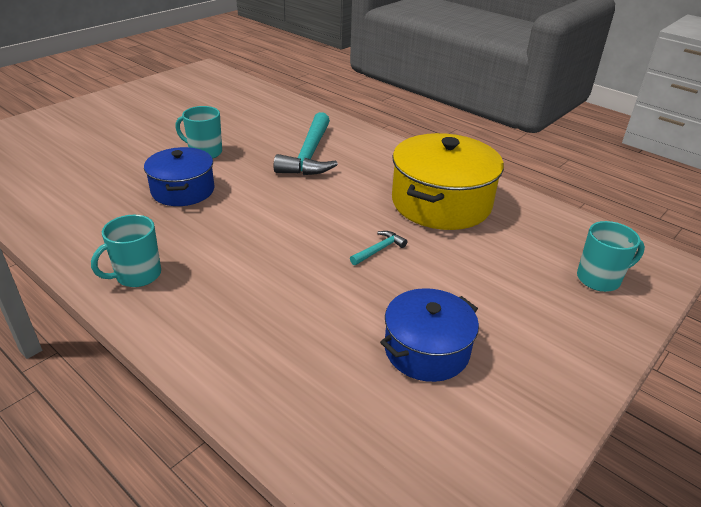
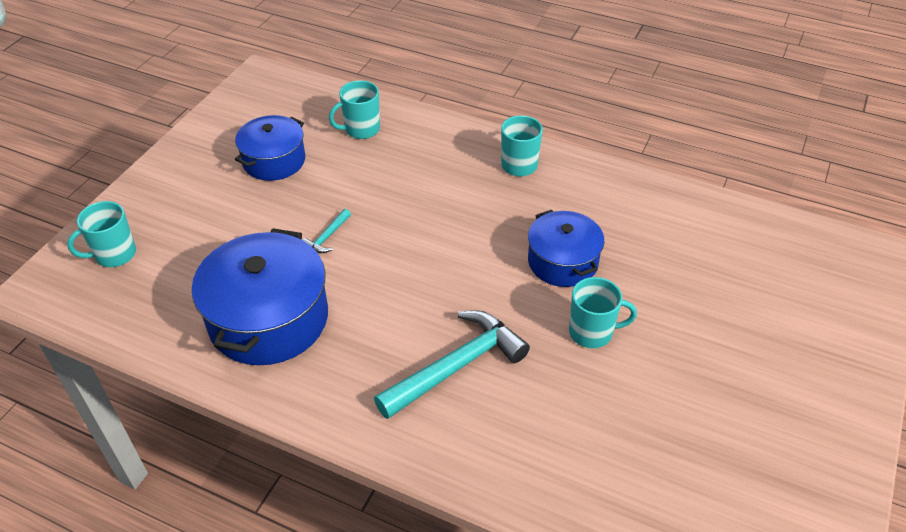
camera: 165 degrees right, 10 degrees up
turquoise hammer [273,112,338,175] -> turquoise hammer turned 60 degrees clockwise [374,310,530,419]
yellow pot [392,133,504,230] -> blue pot [192,228,328,365]
none -> turquoise mug [329,80,380,139]

